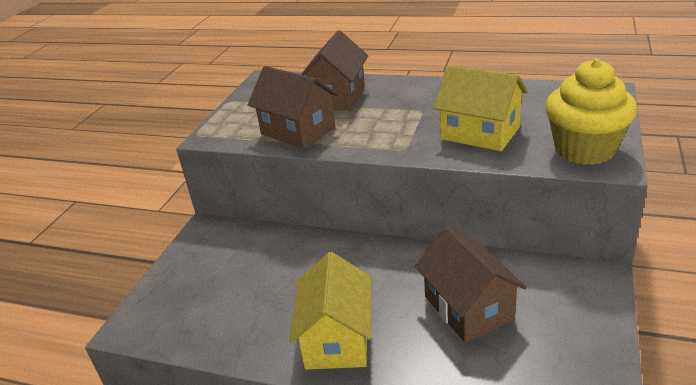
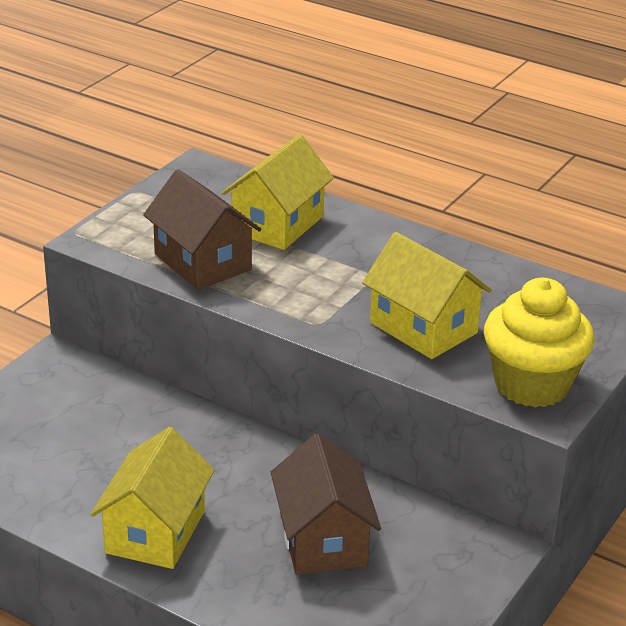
camera: 10 degrees right, 0 degrees up
brown house [301,30,368,111] -> yellow house [222,135,334,250]

